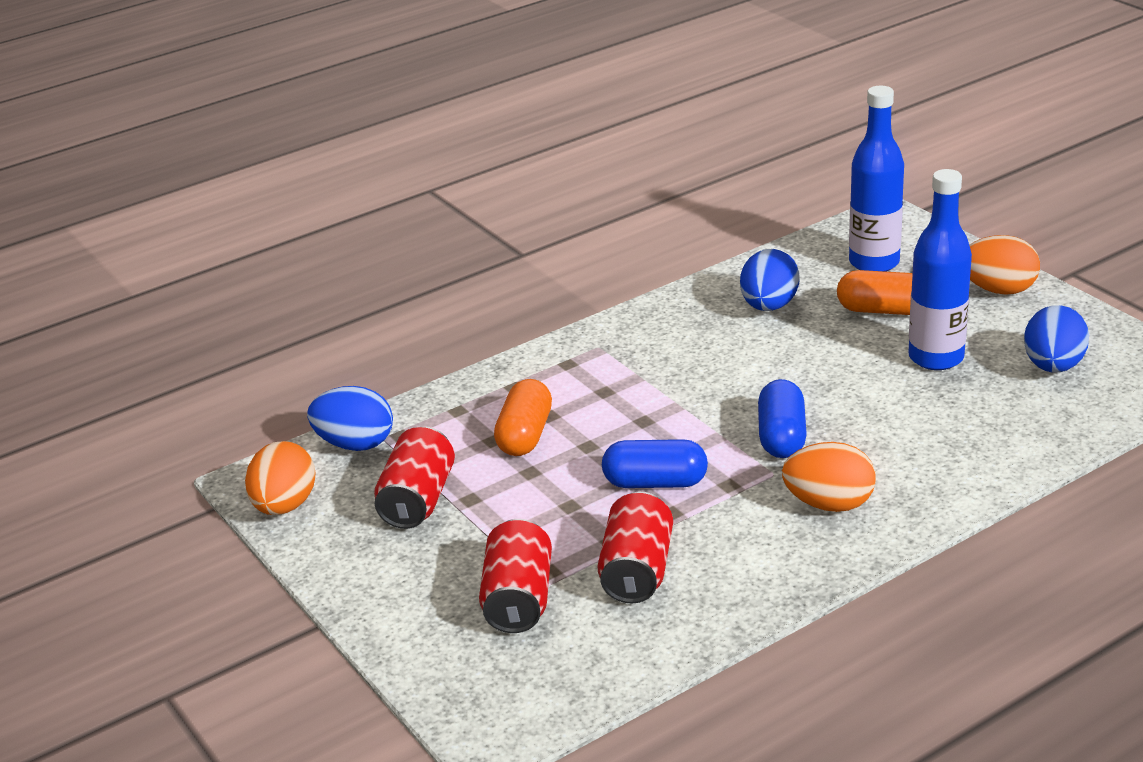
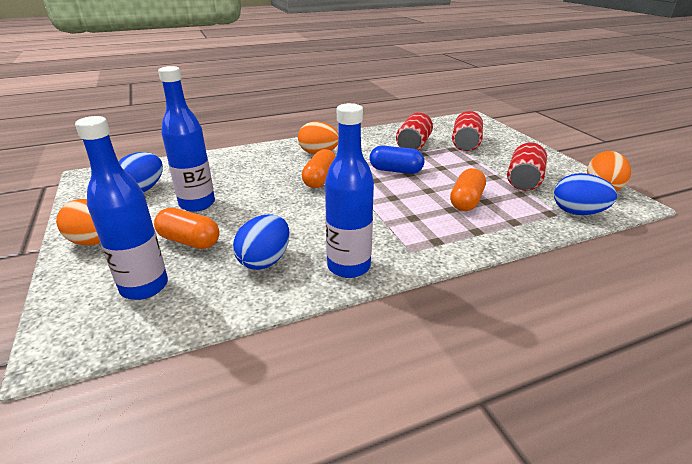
camera: 170 degrees left, 0 degrees up
blue capsule [758,379,807,458] -> orange capsule [302,149,336,188]
none -> blue bottle [325,103,374,278]

